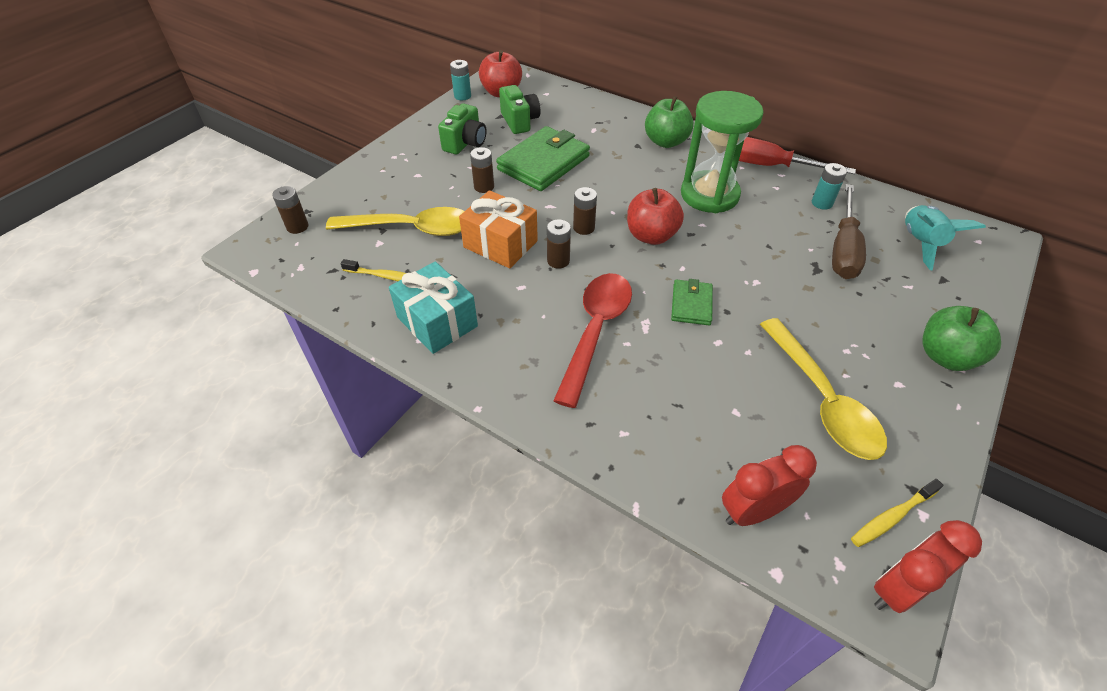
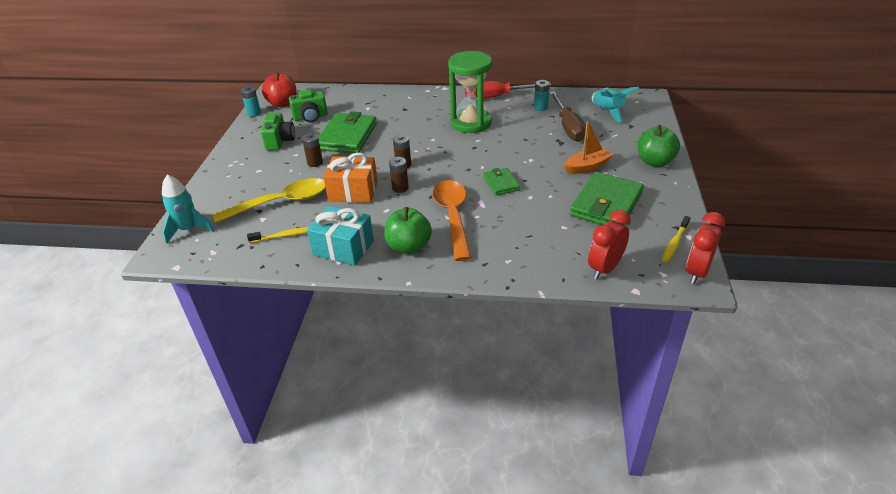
camera: 25 degrees left, 10 degrees down
brown battery [272,186,308,234] -> turquoise rocket [162,175,214,244]
green camera [499,85,540,134] -> green camera turned 120 degrees clockwise [289,89,328,122]
red spoon [553,273,632,408] -> orange spoon [433,180,471,261]
red apple [627,188,684,245] -> none
green apple [645,96,694,148] -> green apple moved to [384,207,432,254]
yellow spoon [760,318,887,460] -> green wallet [570,172,644,225]
none -> orange boat [564,121,613,174]

